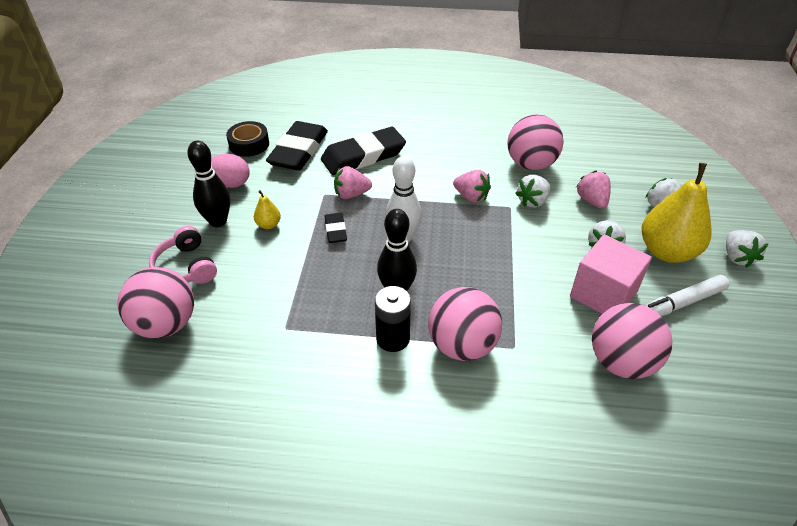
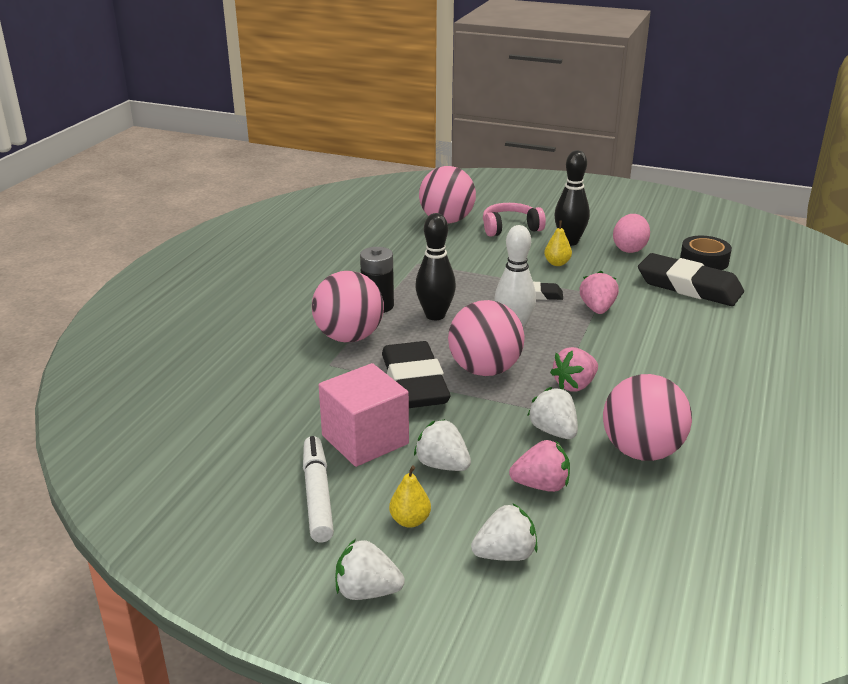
camera: 105 degrees right, 15 degrees down
black eraser [321,127,406,175] -> black eraser moved to [382,341,451,408]
pink ball [592,303,672,379] -> pink ball moved to [448,300,525,376]
yellow pear [642,163,712,263] -> yellow pear [389,466,431,528], size x0.44

